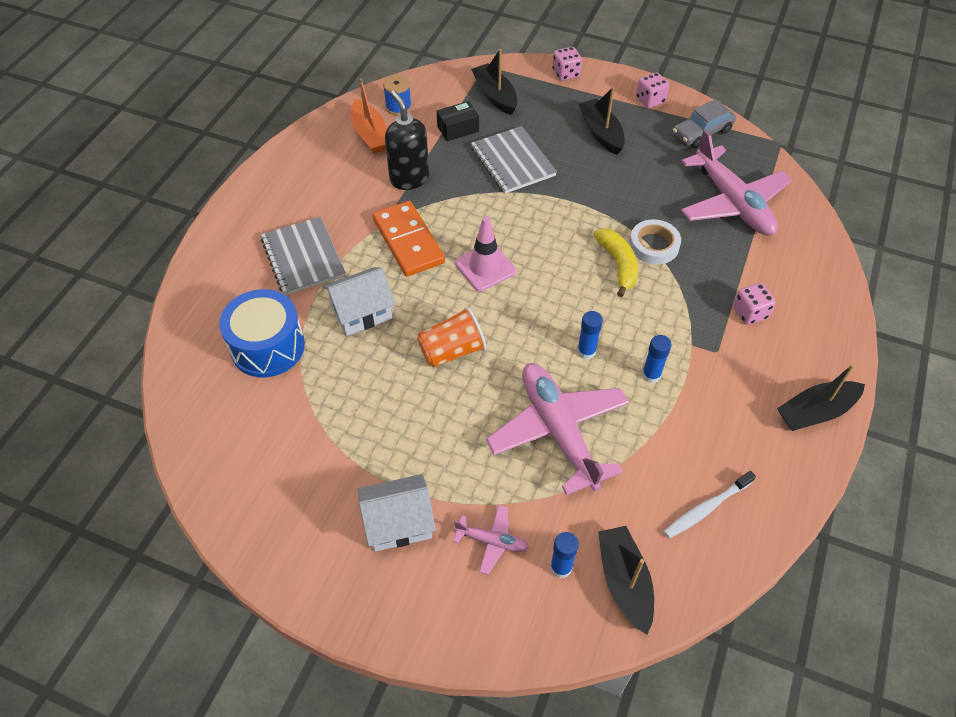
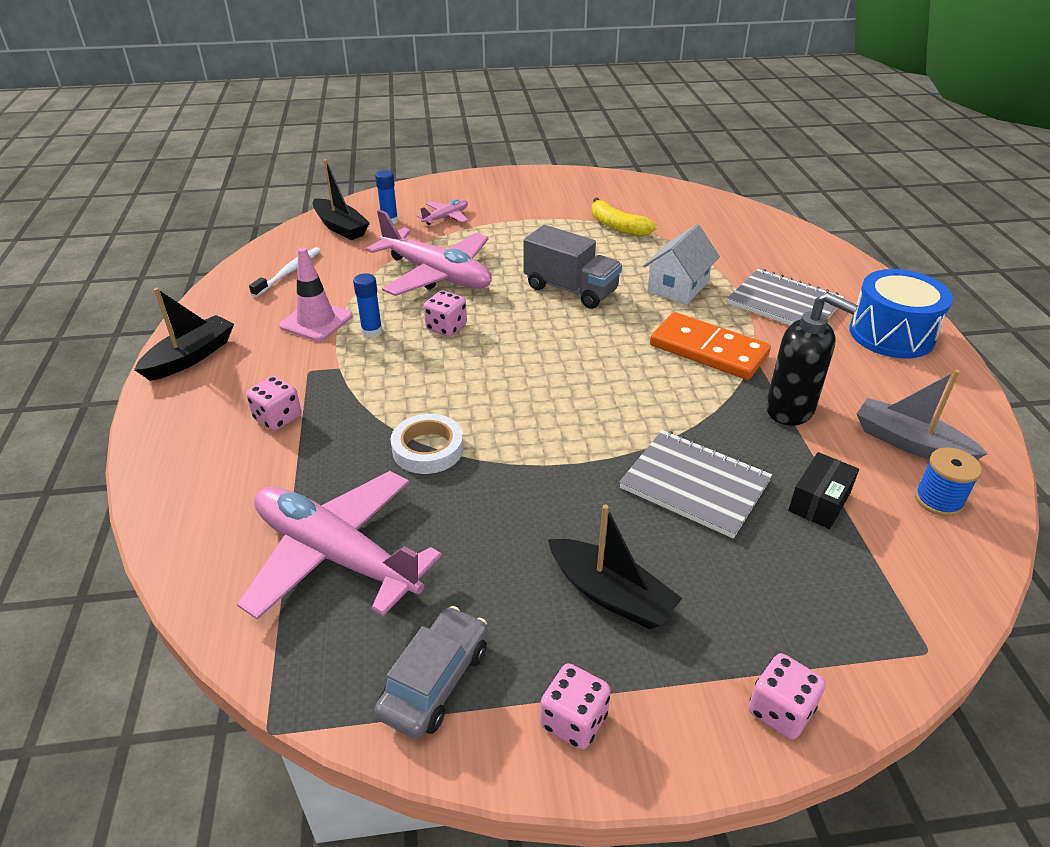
camera: 150 degrees right, 15 degrees down
blue drum [219,289,305,377] -> blue drum moved to [849,269,953,359]
orange boat [351,78,387,154] -> grey boat [857,370,988,460]
white house [358,474,436,552] -> none
orange cup [417,307,486,368] -> grey truck [524,225,622,309]
pink plane [453,505,529,575] -> pink plane turned 150 degrees clockwise [417,199,468,225]
pink traffic cone [455,216,516,291] -> pink traffic cone moved to [279,247,353,341]
black boat [471,49,517,115] -> none
blue glue stick [577,311,603,360] -> pink dice [424,291,467,337]
yellow banana [594,228,638,297] -> yellow banana moved to [592,197,657,236]

